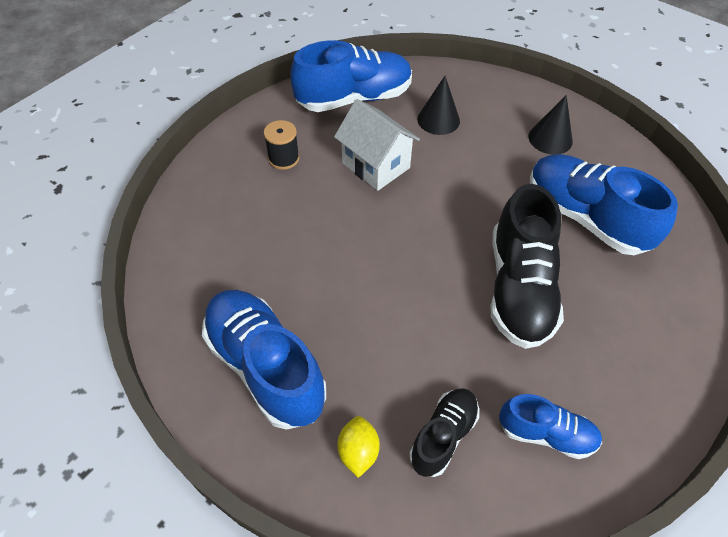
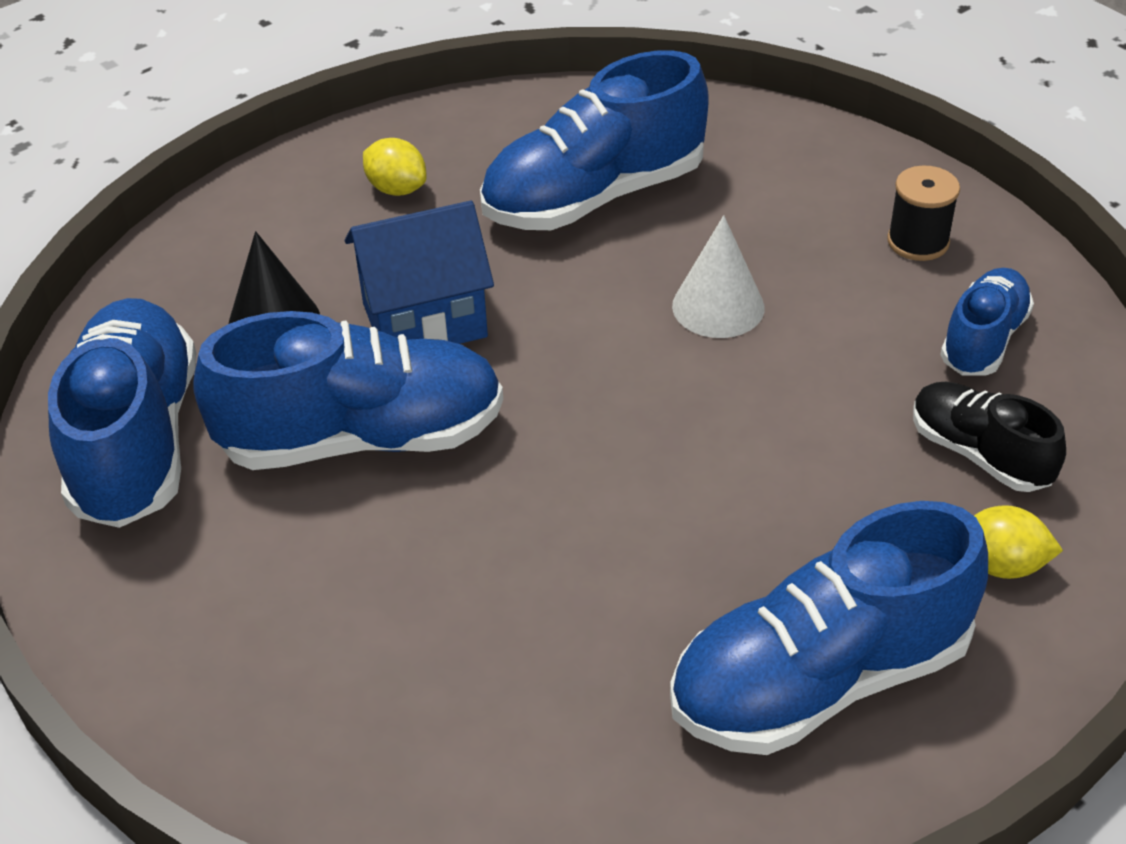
camera: 75 degrees left, 10 degrees down
black spool [264,120,300,170] -> black spool moved to [887,165,960,261]
white house [334,99,420,191] -> blue shoe [193,311,503,470]
black shoe [491,184,564,349] -> white cone [672,215,765,338]
black cone [529,95,573,155] -> yellow lemon [363,138,427,196]
none -> blue house [345,201,494,344]

